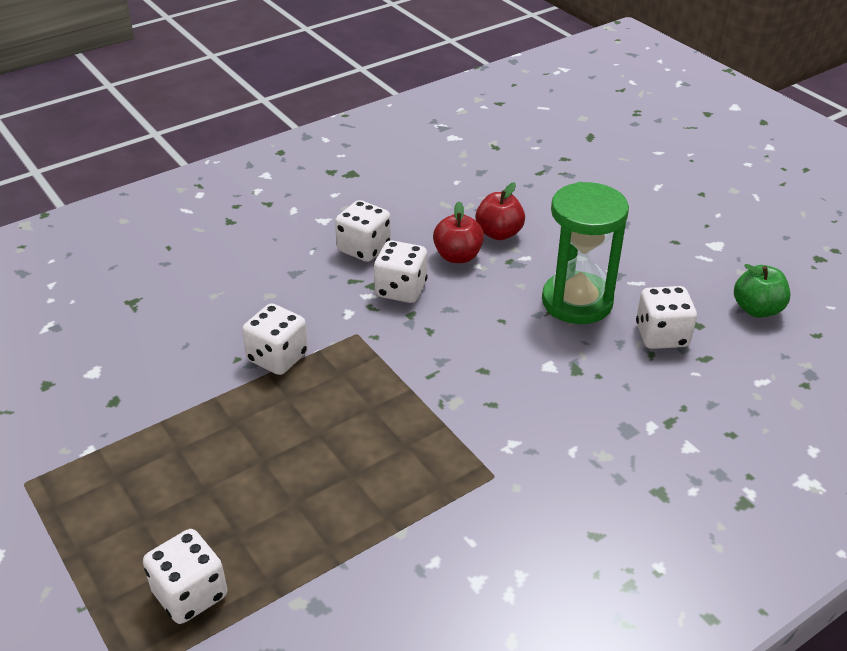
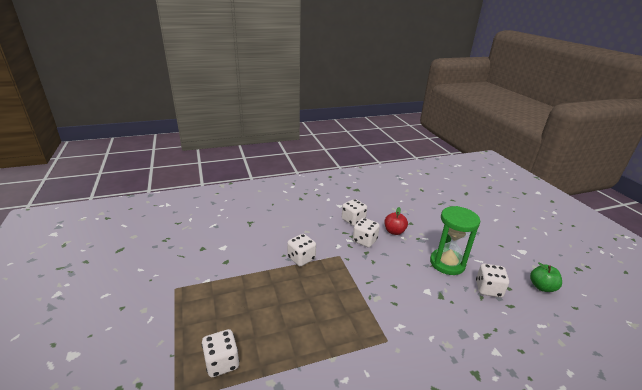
camera: 15 degrees right, 10 degrees down
red apple [475,182,525,240] -> none

